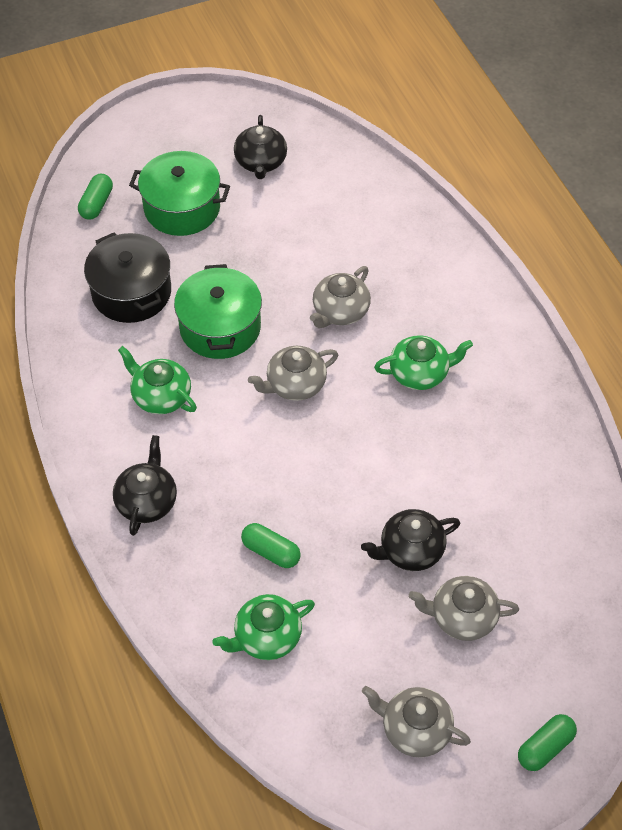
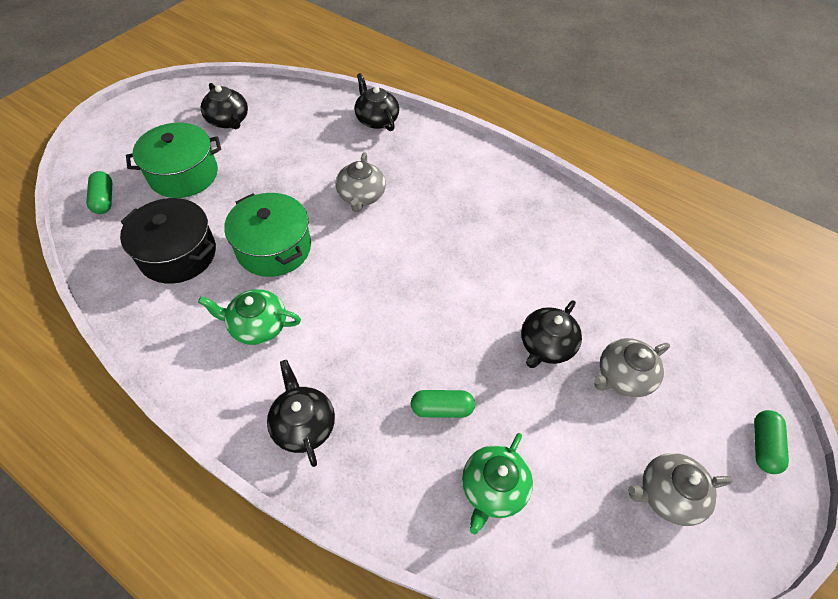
camera: 35 degrees left, 0 degrees up
grey teapot [248,346,338,401] -> none
green teapot [374,335,473,390] -> none
none -> black teapot [355,73,399,131]

